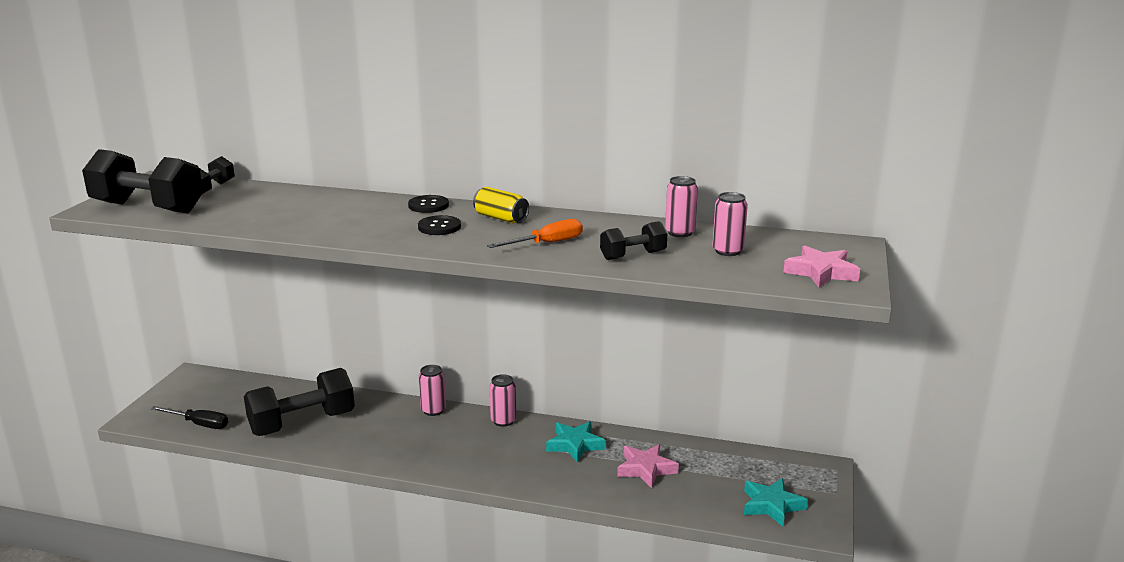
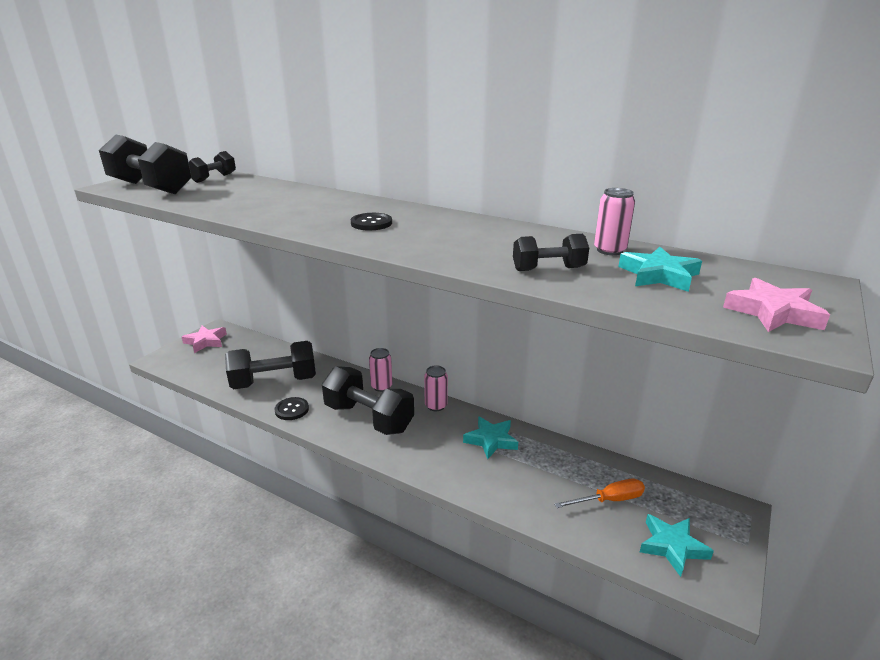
camera: 15 degrees right, 5 degrees up
black screwdriver [151,406,228,429] -> none
black button [408,195,449,213] -> black button moved to [275,397,309,420]
yellow can [473,187,529,223] -> none
orange screwdriver [487,219,583,248] -> orange screwdriver moved to [554,479,645,508]
pink star [617,444,679,488] -> pink star moved to [182,326,227,353]
pink can [712,192,748,256] -> turquoise star [618,246,702,292]
none -> black dumbbell [322,366,414,435]

